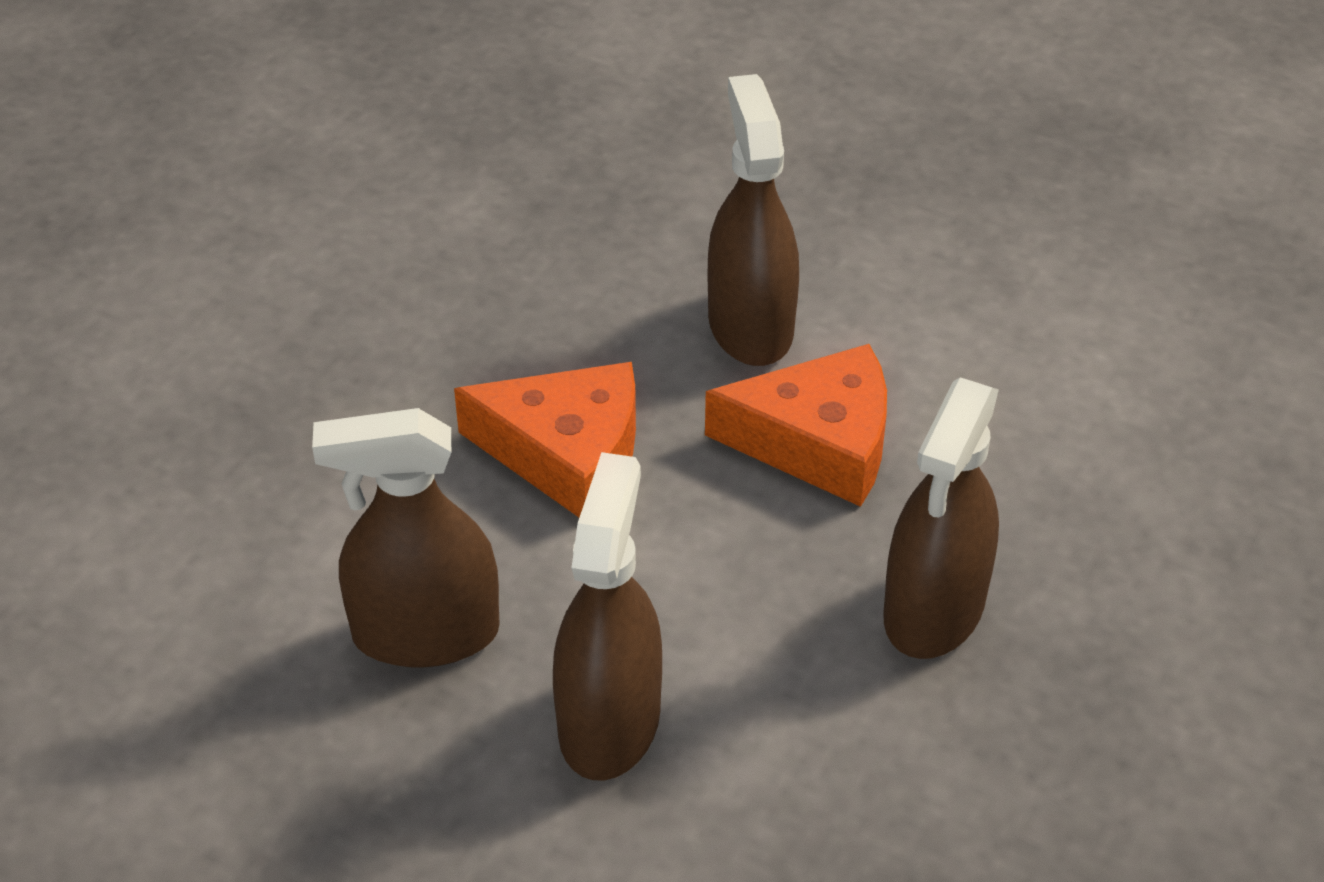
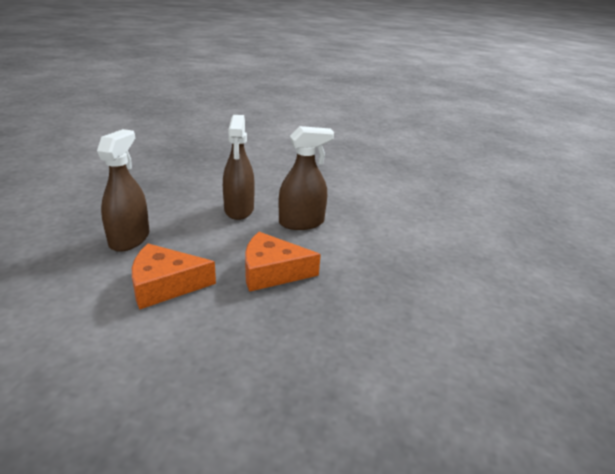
camera: 165 degrees right, 15 degrees down
brown spray bottle [708,74,799,366] -> none

